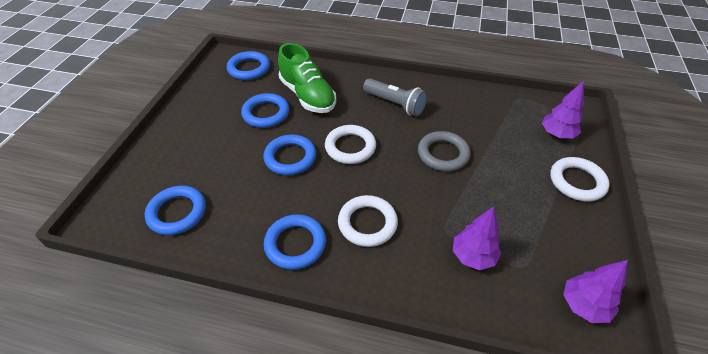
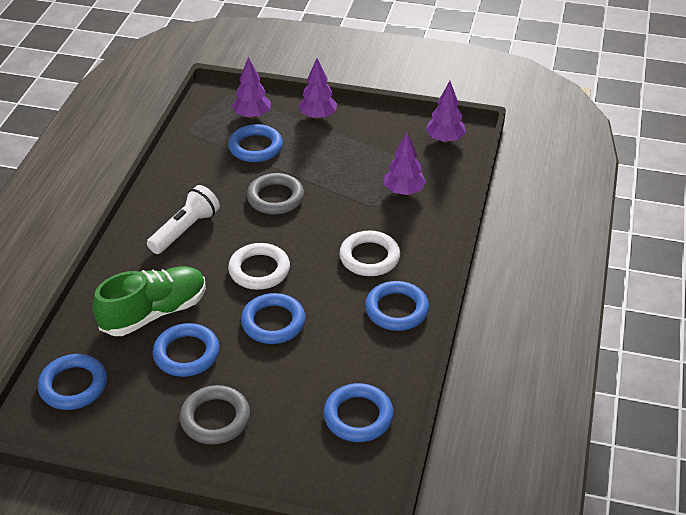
camera: 90 degrees left, 5 degrees down
grey flashlight [363,78,428,117] -> white flashlight [147,185,220,254]
white ring [550,157,610,202] -> purple tree [298,58,337,119]
none -> grey ring [180,385,250,445]
none -> blue ring [228,124,283,162]

